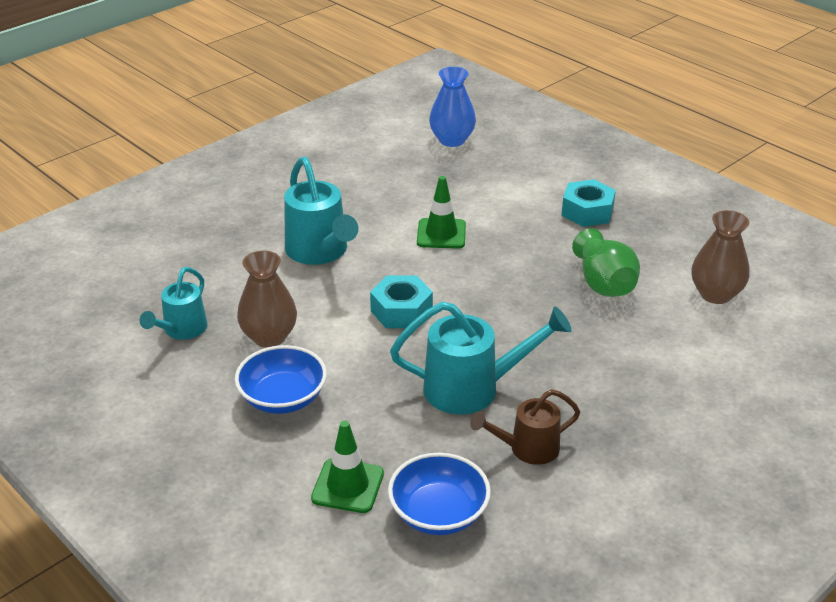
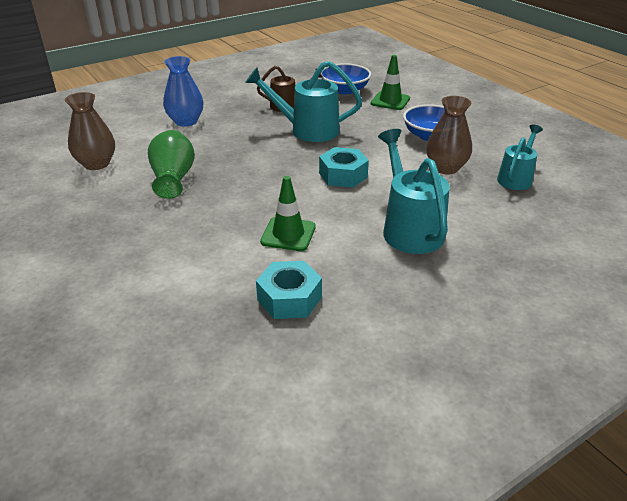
camera: 170 degrees left, 0 degrees up
blue vase [429,67,476,147] -> blue vase moved to [163,56,204,127]
turquoise nut [561,179,616,227] -> turquoise nut moved to [256,261,322,319]

